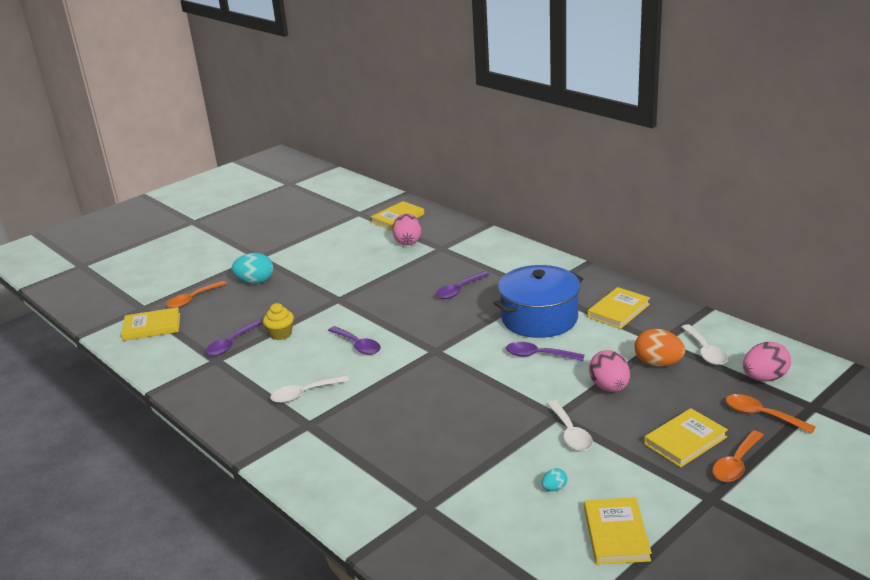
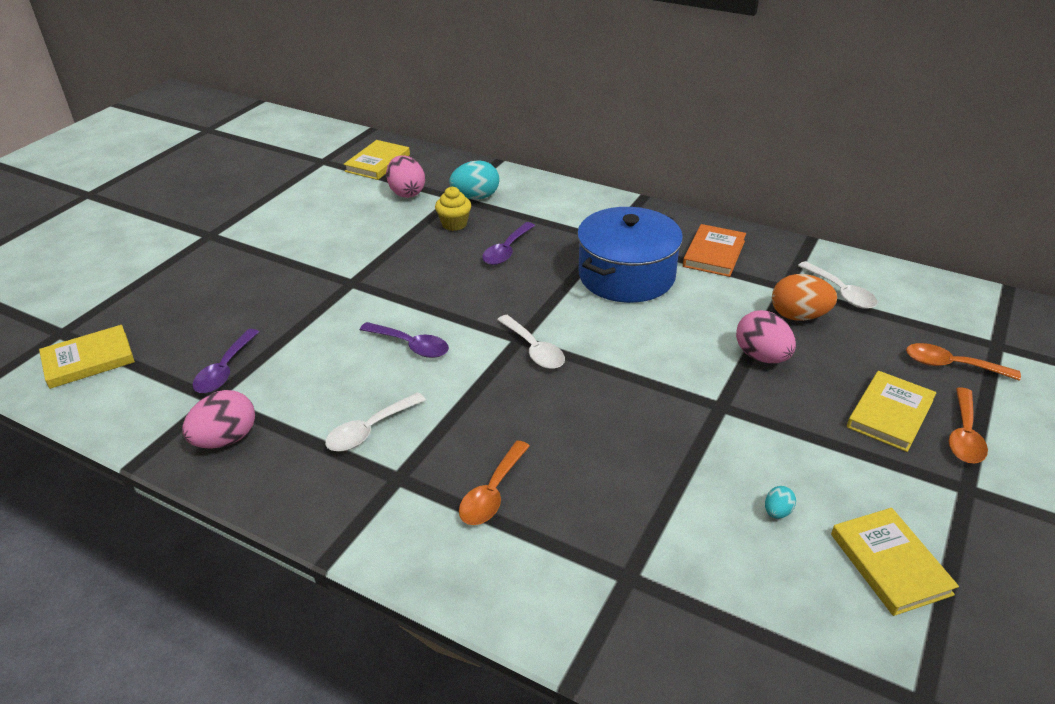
camera: 20 degrees left, 10 degrees up
orange spoon [166,281,227,308] -> orange spoon moved to [459,440,530,525]
turquoise egg [232,253,273,283] -> turquoise egg moved to [449,161,499,199]
yellow cupcake [263,303,294,340] -> yellow cupcake moved to [435,187,471,231]
purple spoon [506,342,584,361] -> none
white spoon [547,400,593,451] -> white spoon moved to [497,315,565,369]
yellow book [587,287,650,329] -> orange book [683,224,746,277]
pink egg [743,342,791,381] -> pink egg moved to [182,390,255,449]

